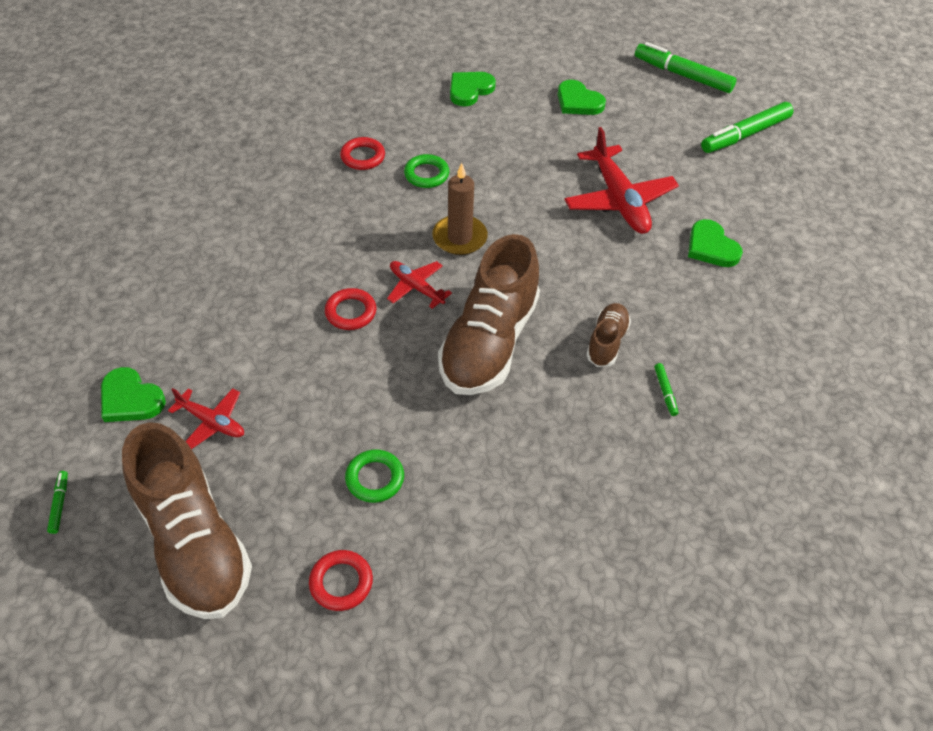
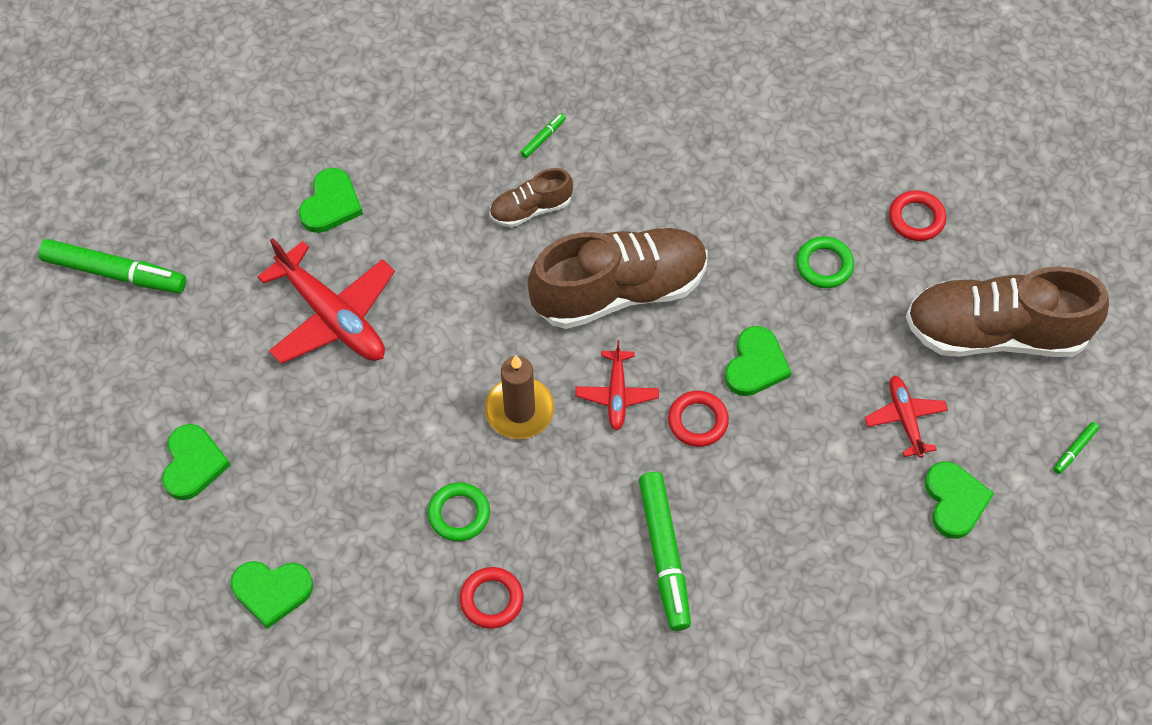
camera: 130 degrees left, 10 degrees up
brown shoe [122,422,252,619] -> brown shoe turned 105 degrees counterclockwise [906,266,1109,357]
red plane [564,127,679,234] -> red plane turned 105 degrees clockwise [257,238,395,364]
green marker [635,42,737,93] -> green marker moved to [639,472,691,631]
none -> green heart [725,326,792,396]

